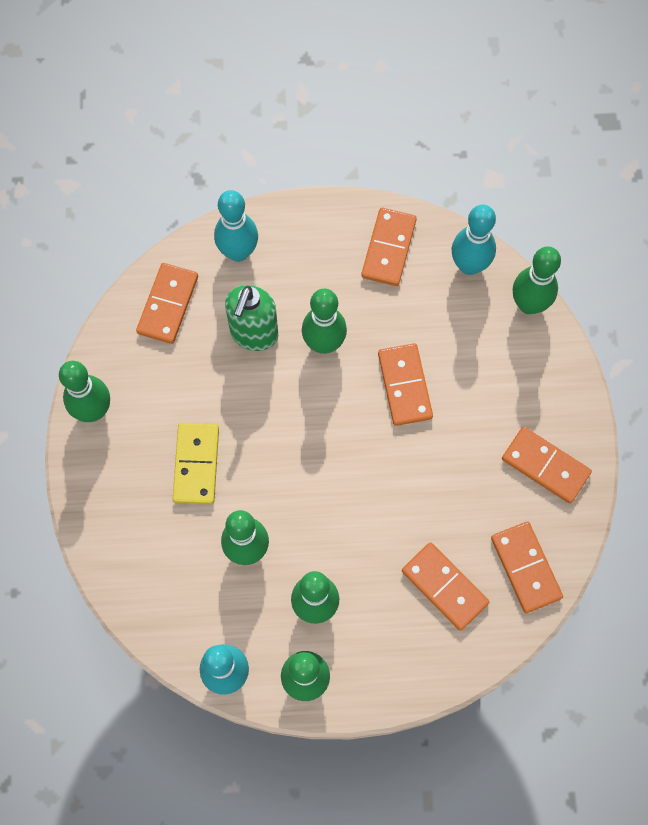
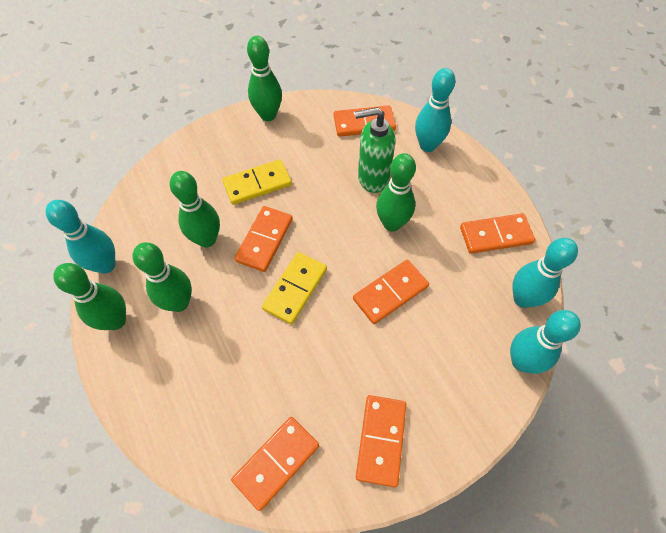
camera: 65 degrees right, 10 degrees down
orange domino [402,542,489,631] -> orange domino moved to [234,206,293,272]
green bowling pin [513,246,561,314] -> turquoise bowling pin [510,310,581,374]
none -> yellow domino [262,252,327,325]

